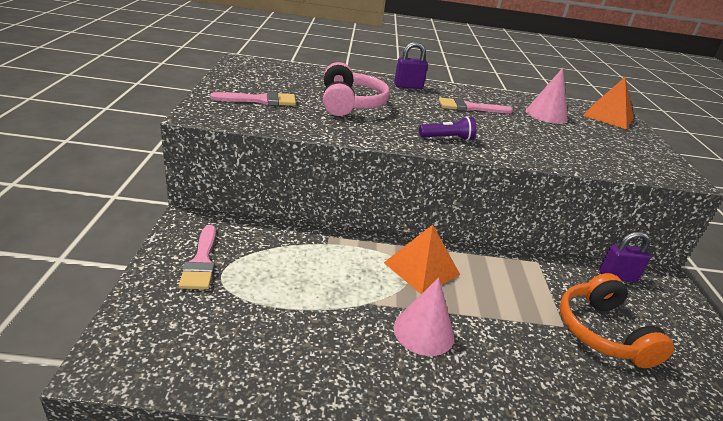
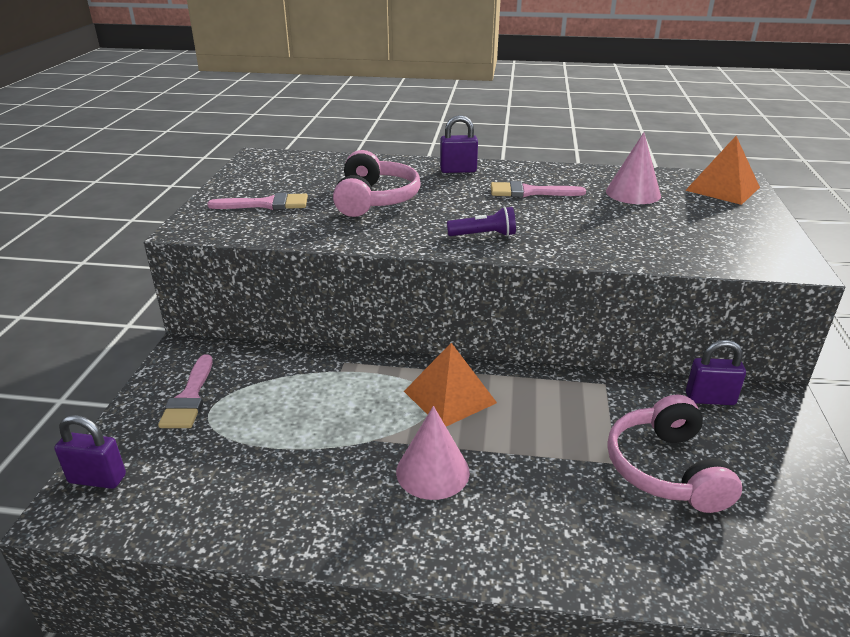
camera: 10 degrees right, 0 degrees up
orange headphones [560,273,674,368] -> pink headphones [607,395,742,513]
none -> purple padlock [54,415,126,489]

